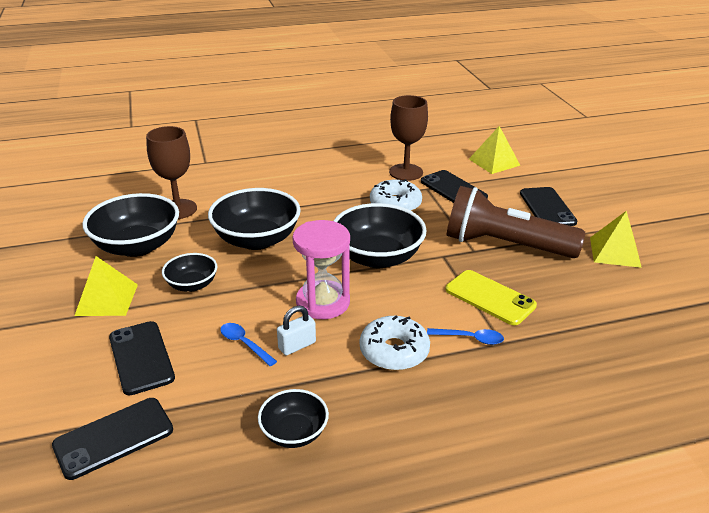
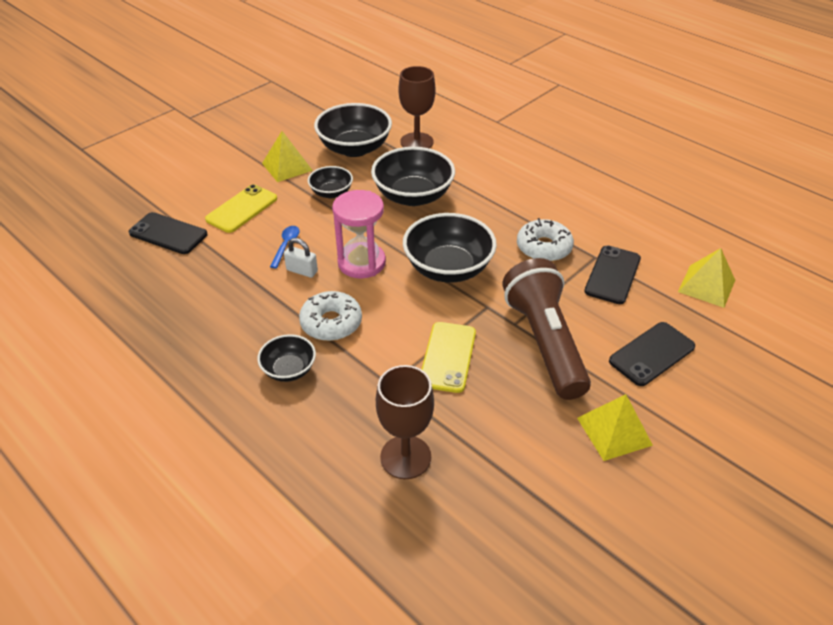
camera: 60 degrees right, 10 degrees up
black phone [109,321,175,396] -> yellow phone [205,184,277,233]
black bowl [258,389,329,448] -> black bowl moved to [257,334,316,382]
brown goblet [389,95,428,181] -> brown goblet moved to [376,365,434,479]
blue spoon [427,328,504,345] -> none

